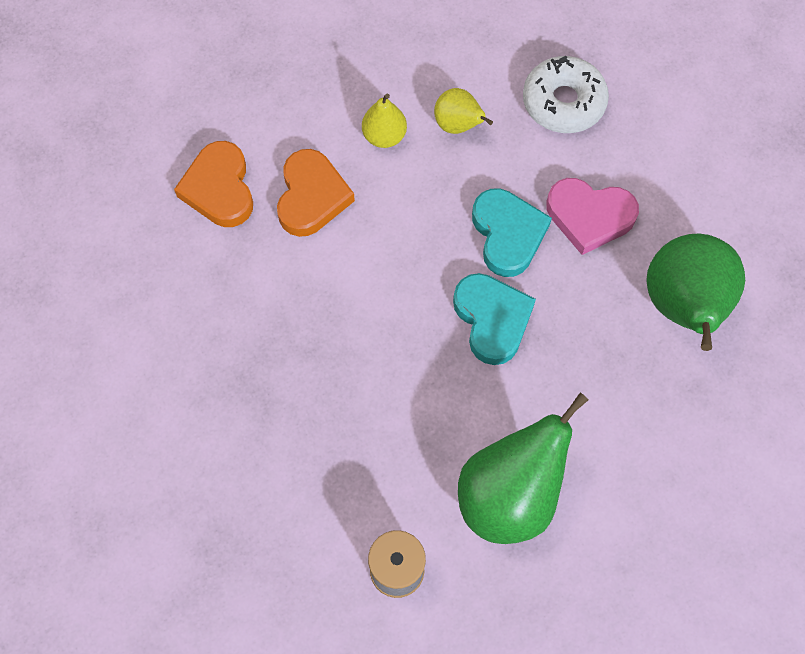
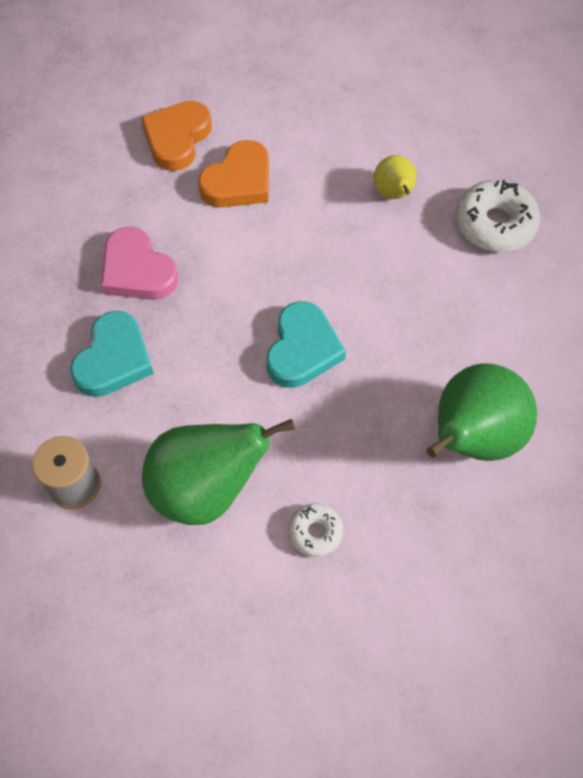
camera: 35 degrees right, 5 degrees down
yellow pear [362,94,407,148] -> none
turquoise heart [472,188,552,277] -> turquoise heart moved to [70,311,154,397]
pink heart [546,178,639,255] -> pink heart moved to [101,227,178,300]
none -> white donut [289,503,343,557]

